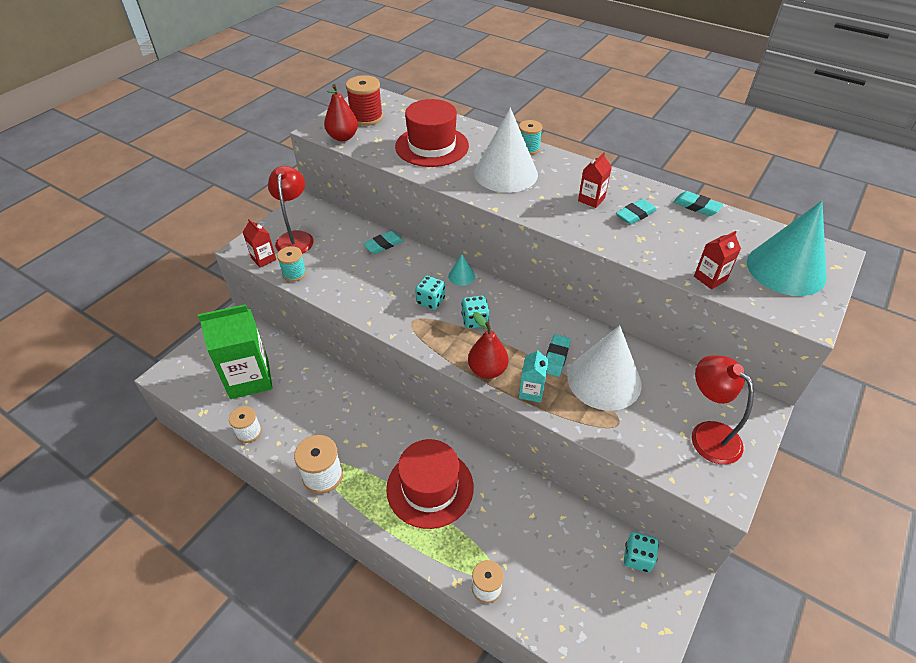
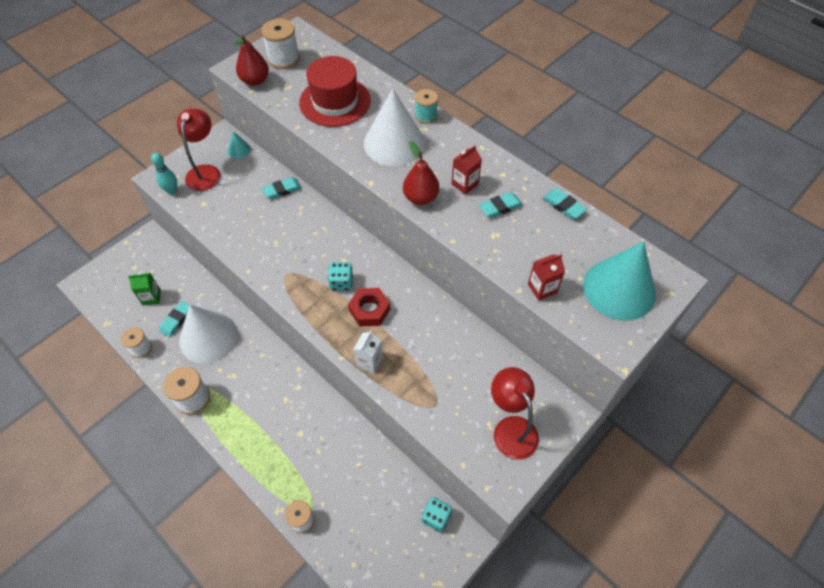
camera: 10 degrees right, 10 degrees up
green carton [198,304,273,399] -> green carton [128,273,161,305], size x0.46
red carton [243,219,276,268] -> turquoise bowling pin [151,153,177,194]
turquoise spool [277,246,306,282] -> none
red spool [346,75,383,126] -> white spool [261,18,300,69]
red hat [386,439,474,529] -> none
turquoise dice [415,276,445,310] -> none
turquoise cone [448,254,475,286] -> turquoise cone moved to [228,131,251,158]
red pear [468,312,508,379] -> red pear moved to [403,141,439,205]
turquoise carton [519,349,549,403] -> white carton [353,331,383,374]
turquoise eraser [546,334,571,377] -> turquoise eraser moved to [159,301,189,337]
white cone [567,325,642,411] -> white cone moved to [179,305,238,364]
none -> red nut [348,288,390,326]

